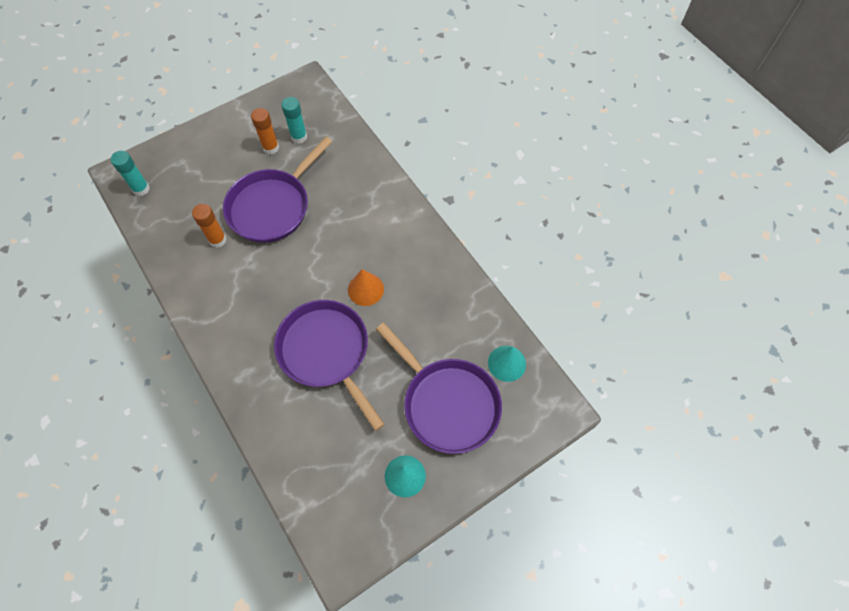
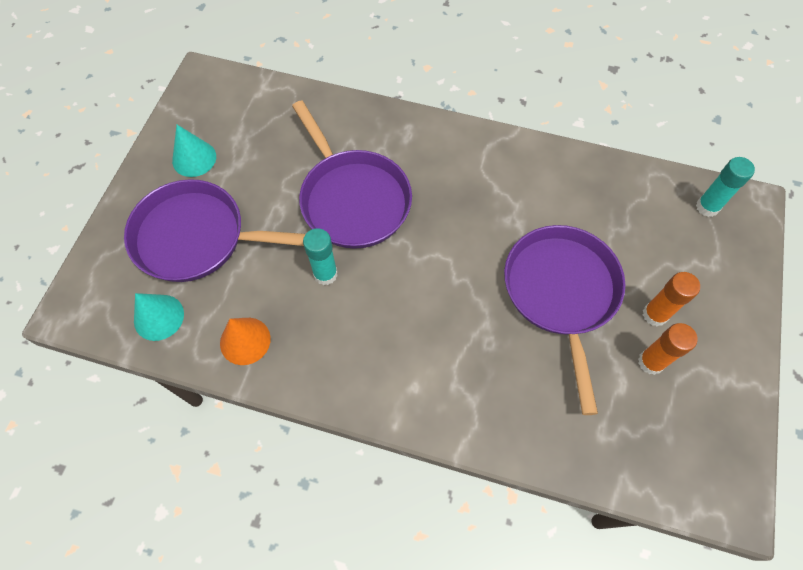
camera: 140 degrees right, 0 degrees up
orange glue stick [192,204,227,248] -> orange glue stick moved to [643,272,700,326]
purple pan [274,300,385,431] -> purple pan turned 45 degrees clockwise [292,101,412,249]
turquoise glue stick [281,97,307,144] -> turquoise glue stick moved to [303,228,338,285]
orange cone [348,269,384,306] -> orange cone moved to [220,318,271,365]

